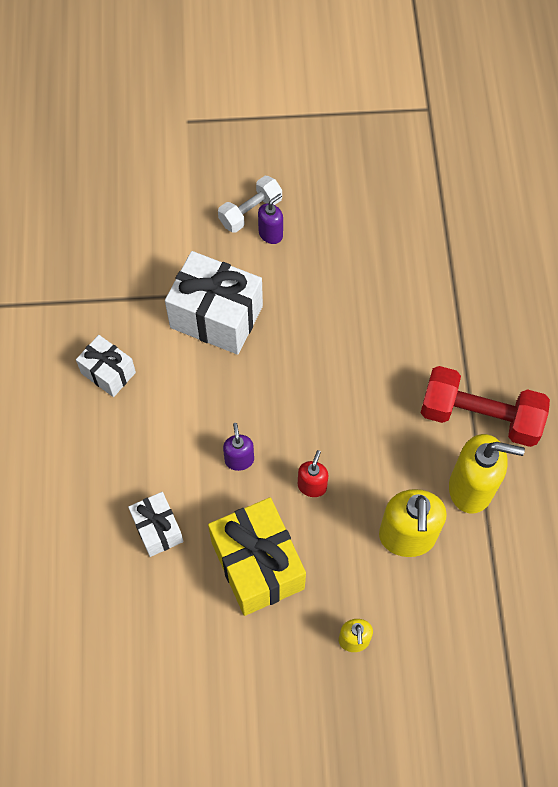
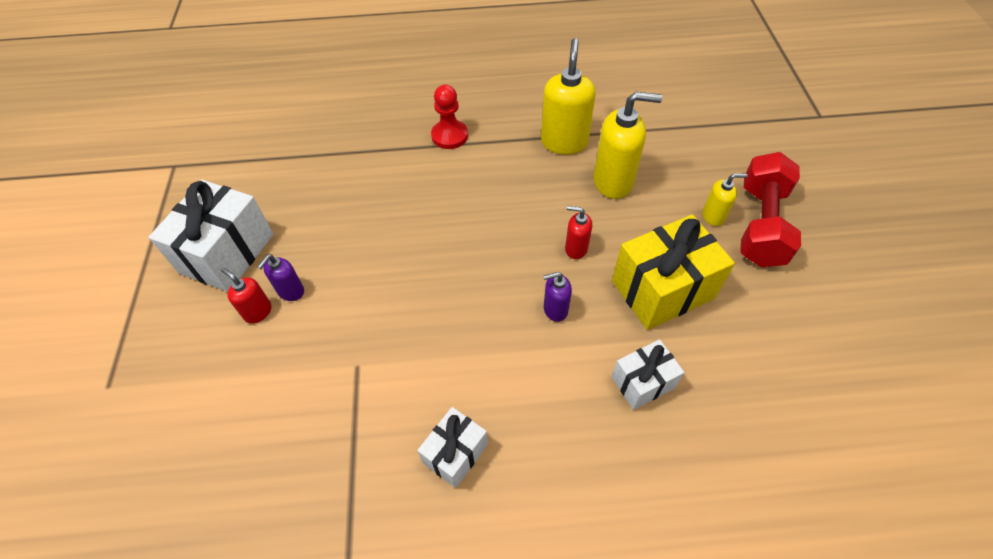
camera: 90 degrees left, 10 degrees down
white gift [165,251,263,355] -> white gift moved to [148,180,274,292]
white dumbbell [218,176,282,233] -> red soap dispenser [221,268,271,324]
purple soap dispenser [258,194,283,244] -> purple soap dispenser turned 105 degrees counterclockwise [258,254,304,301]
red dumbbell [421,366,550,447] -> red dumbbell moved to [740,152,801,267]
none -> red pawn [431,85,468,149]

